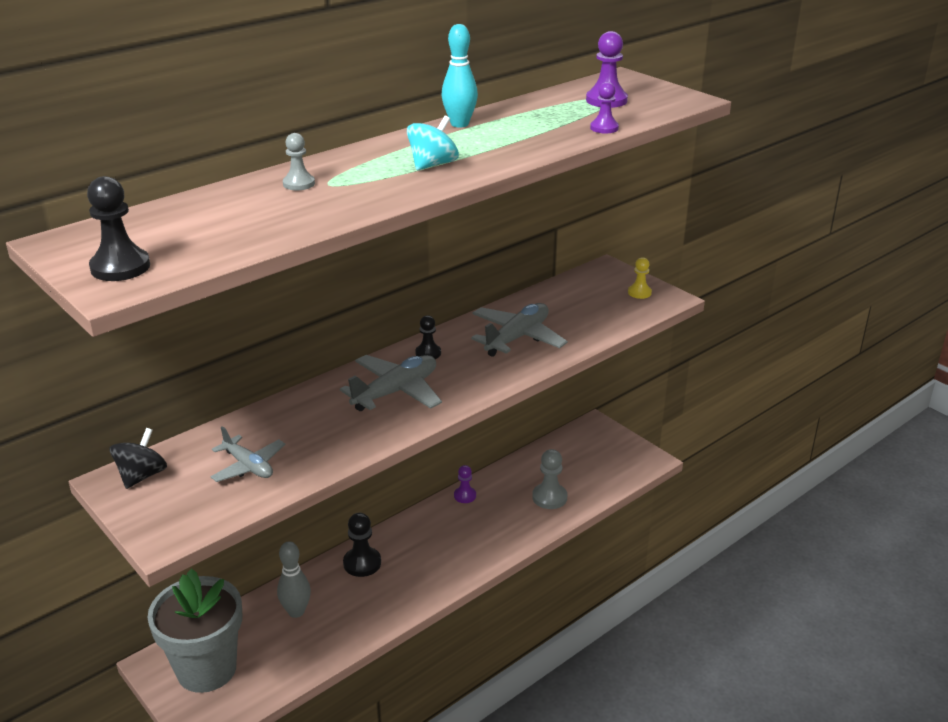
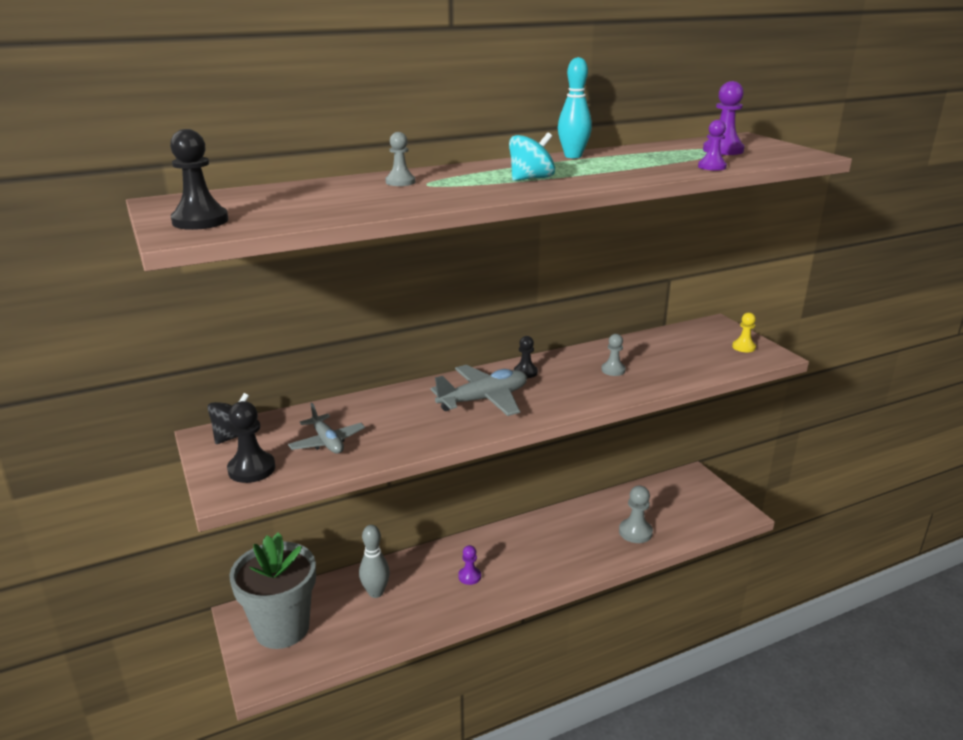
camera: 15 degrees right, 5 degrees down
black pawn [343,513,381,577] -> black pawn moved to [227,401,275,483]
purple pawn [454,465,476,503] -> purple pawn moved to [458,545,481,585]
grey plane [471,303,568,357] -> grey pawn [601,334,626,376]

